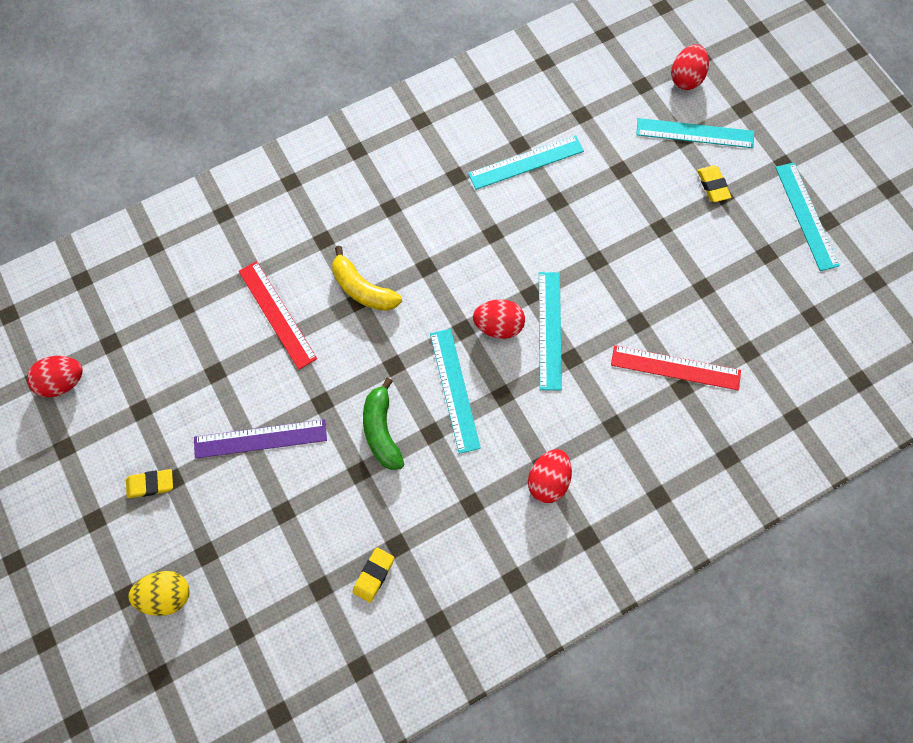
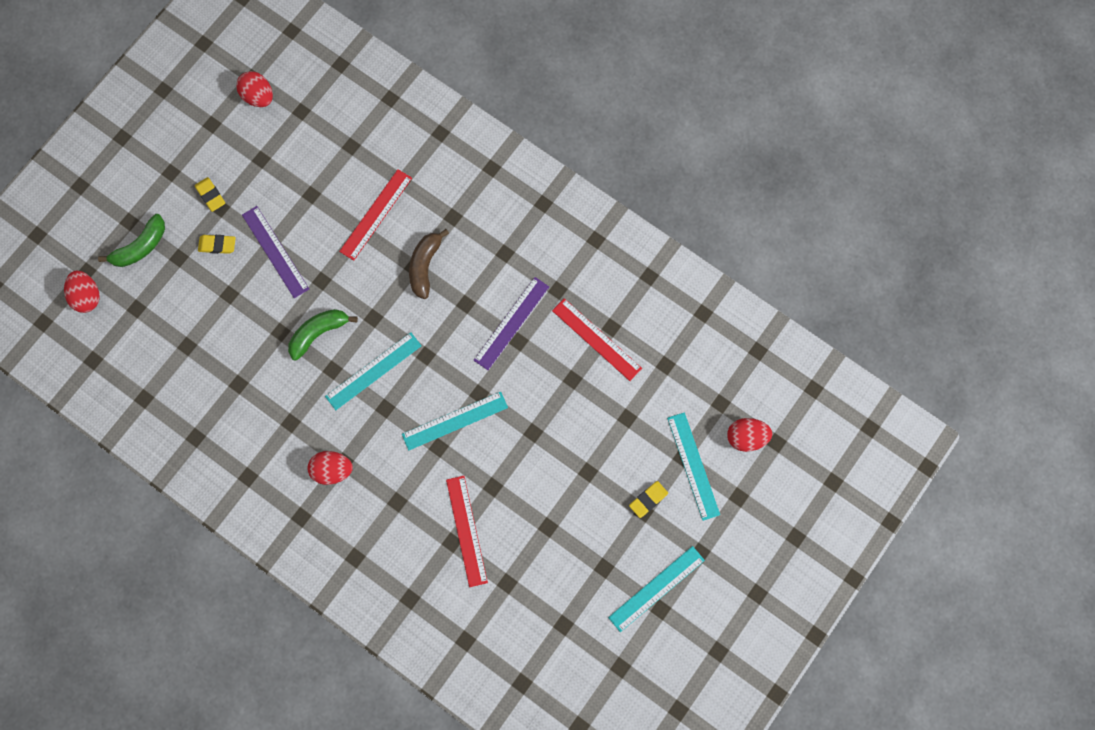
camera: 65 degrees right, 5 degrees up
yellow egg [129,571,189,616] -> green banana [98,214,165,267]
yellow banana [332,246,402,311] -> brown banana [409,229,449,299]
yellow eraser [353,547,394,603] -> yellow eraser moved to [198,235,236,254]
turquoise ruler [468,135,584,190] -> red ruler [552,298,642,381]
red egg [473,299,525,339] -> red egg moved to [64,271,100,313]
none -> purple ruler [474,277,549,370]

